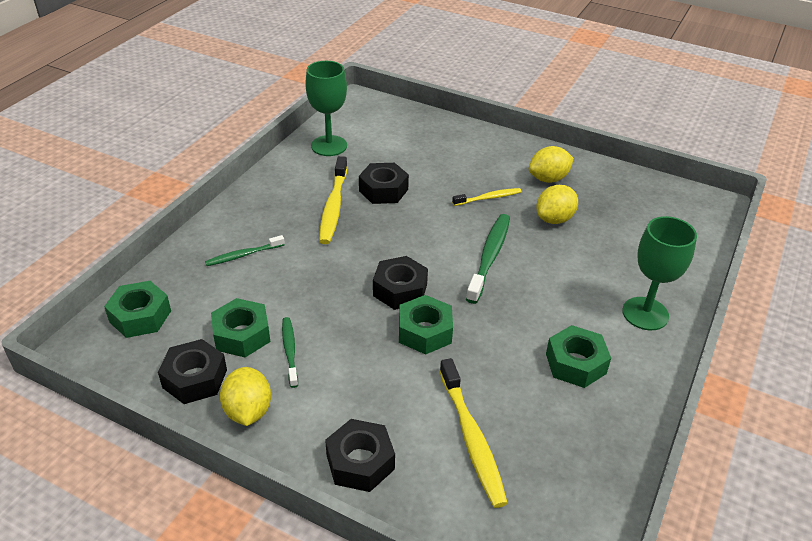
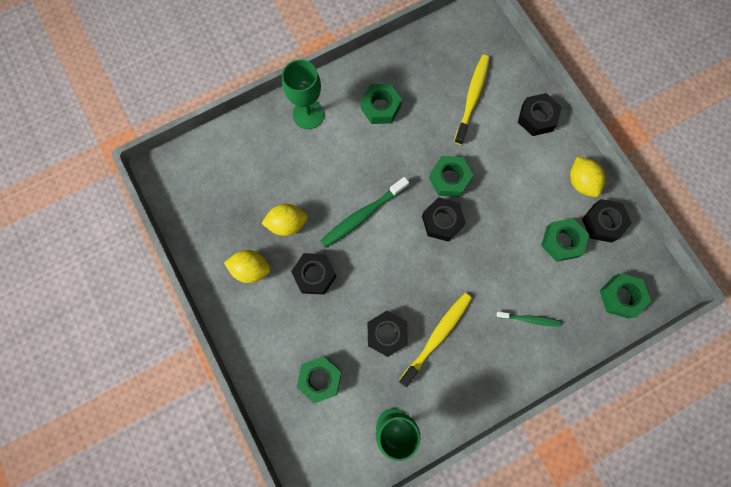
camera: 145 degrees left, 35 degrees up
yellow lemon [220,367,271,426] -> yellow lemon turned 45 degrees counterclockwise [570,156,605,197]
green toothbrush [282,317,298,388] -> none
yellow toothbrush [452,188,522,206] -> black nut [291,253,337,295]
none -> green nut [297,356,342,403]

